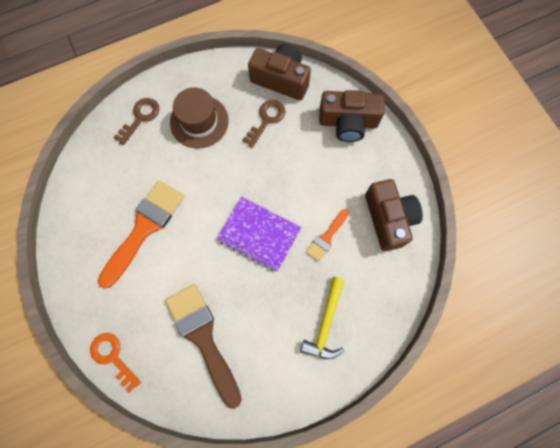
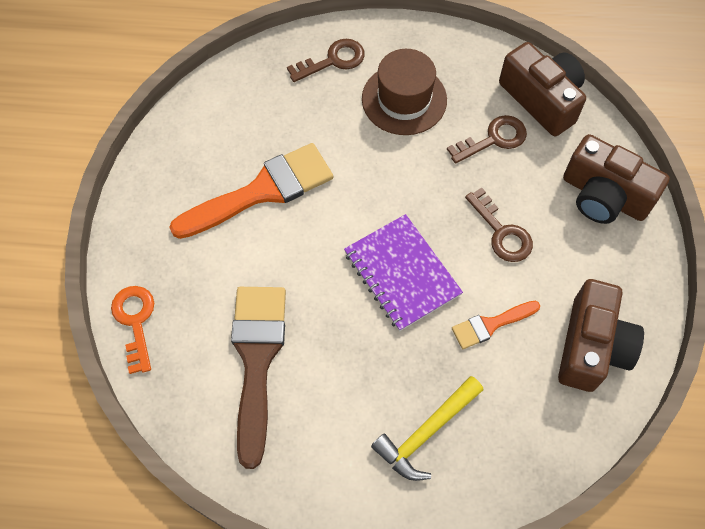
camera: 30 degrees right, 10 degrees down
none -> brown key [465,188,533,262]

